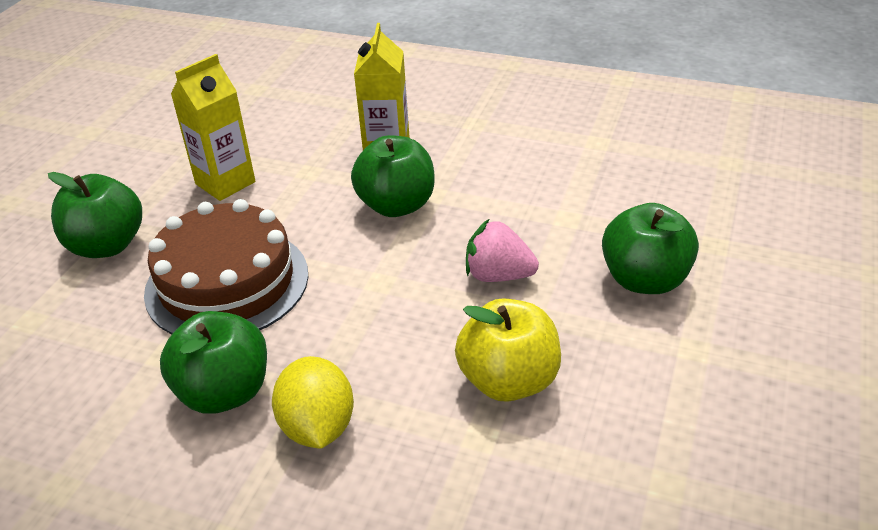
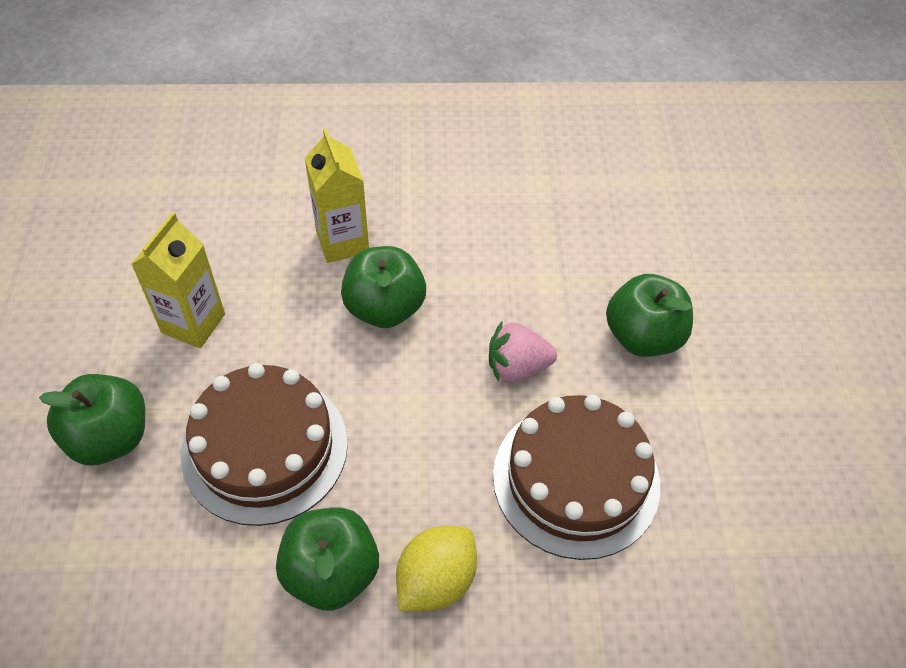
camera: 25 degrees left, 15 degrees up
yellow lemon [272,356,354,449] -> yellow lemon turned 75 degrees clockwise [396,526,477,611]
yellow apple [455,298,561,402] -> brown cake [493,395,660,560]

